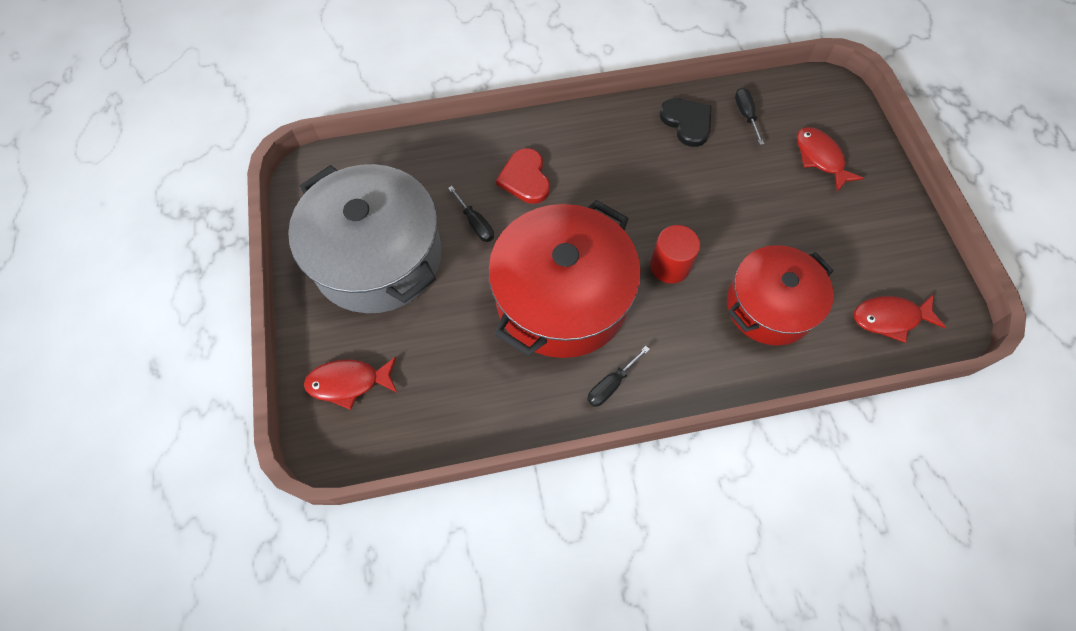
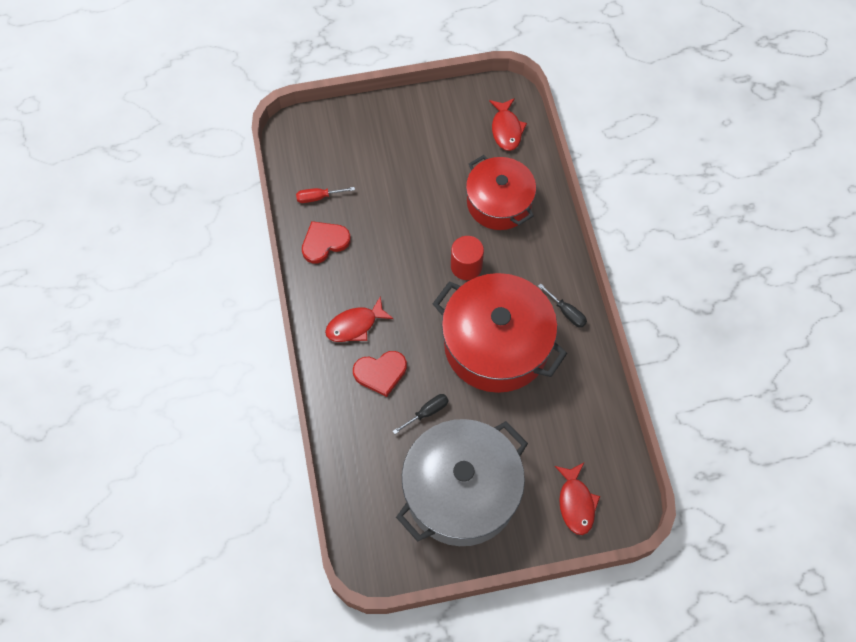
camera: 90 degrees left, 0 degrees up
black heart [660,98,711,147] -> red heart [302,221,351,264]
black screwdriver [735,88,764,145] -> red screwdriver [296,187,355,203]
red fish [797,127,864,192] -> red fish moved to [325,296,394,342]

